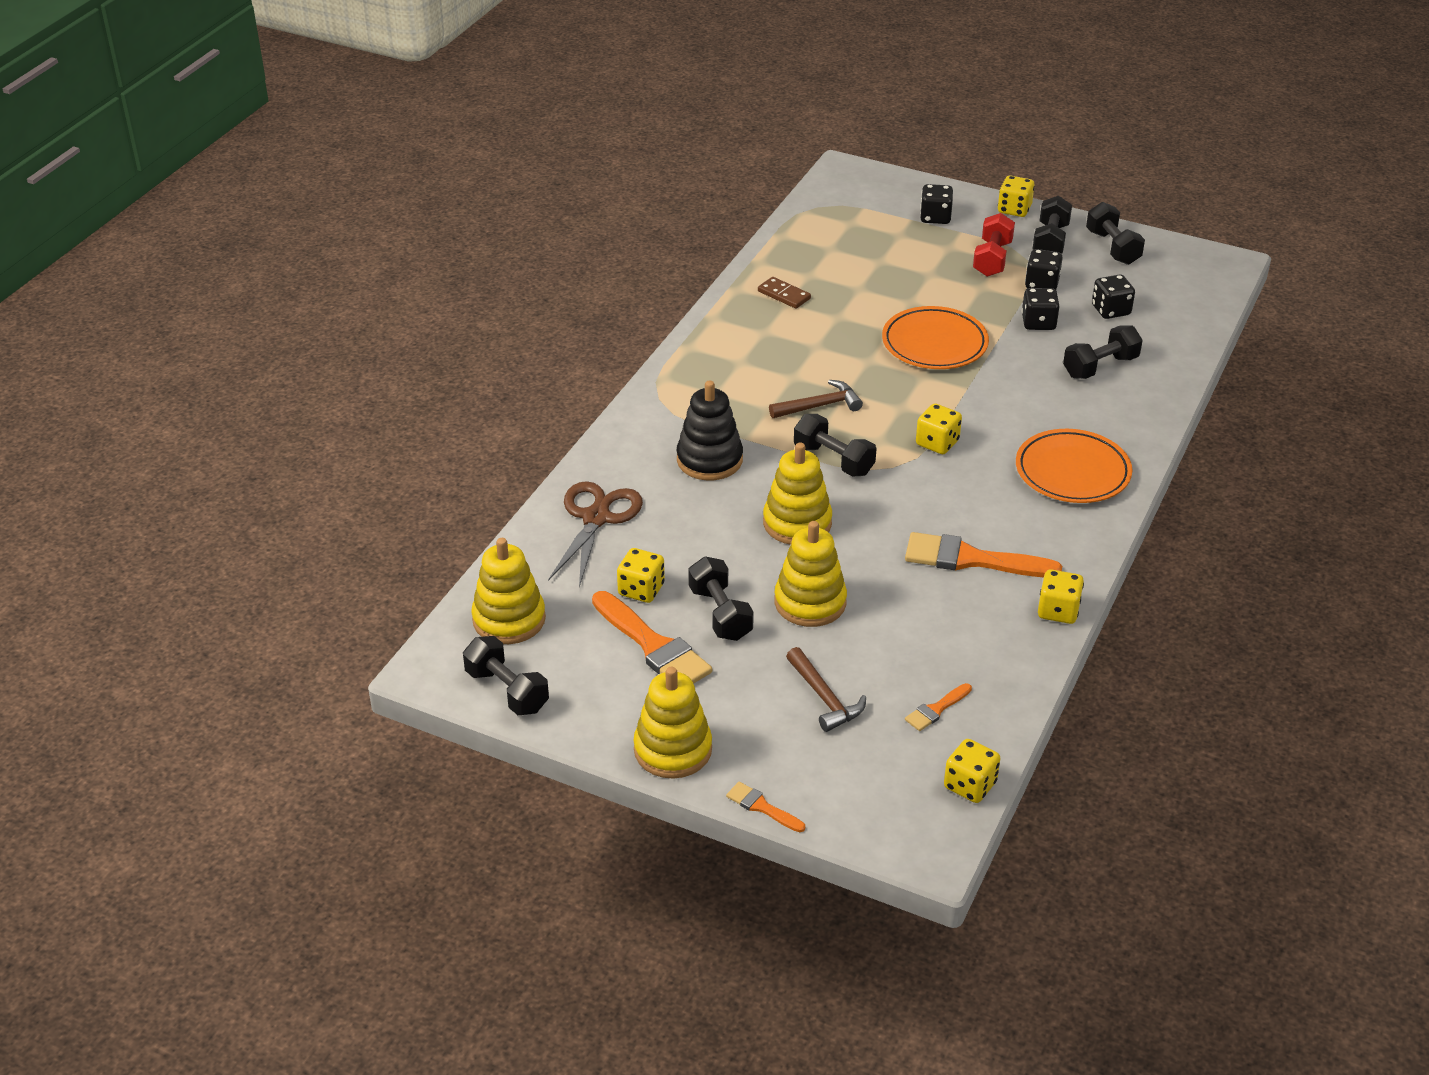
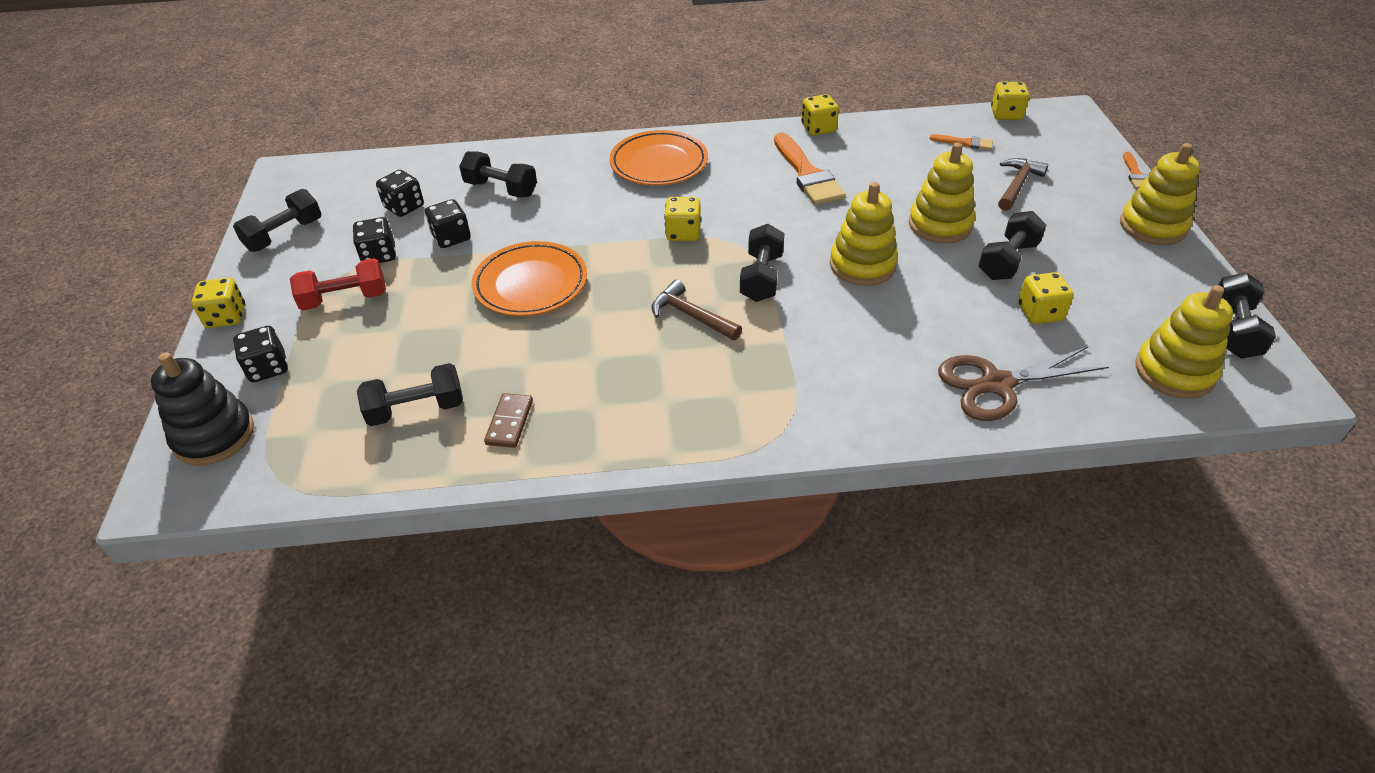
camera: 120 degrees left, 5 degrees up
orange brush [592,591,712,684] -> none
black stacking toy [677,380,743,480] -> black stacking toy moved to [151,353,254,466]
black dumbbell [1033,196,1072,254] -> black dumbbell moved to [357,363,463,426]

